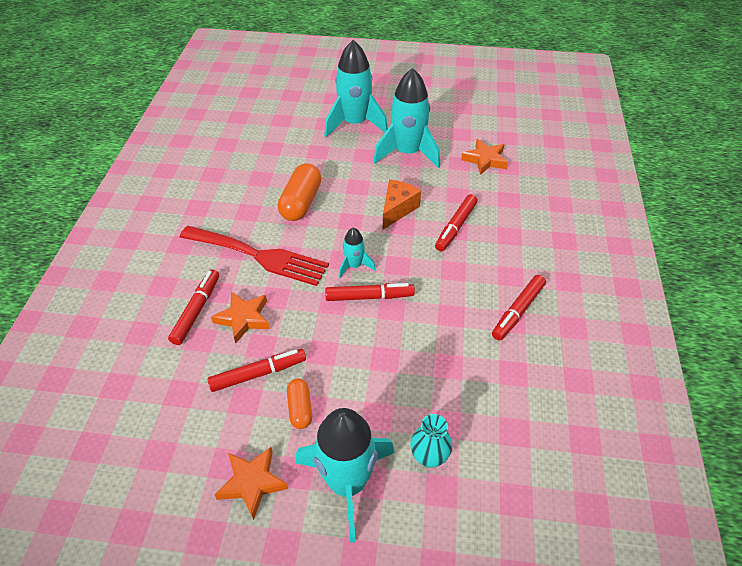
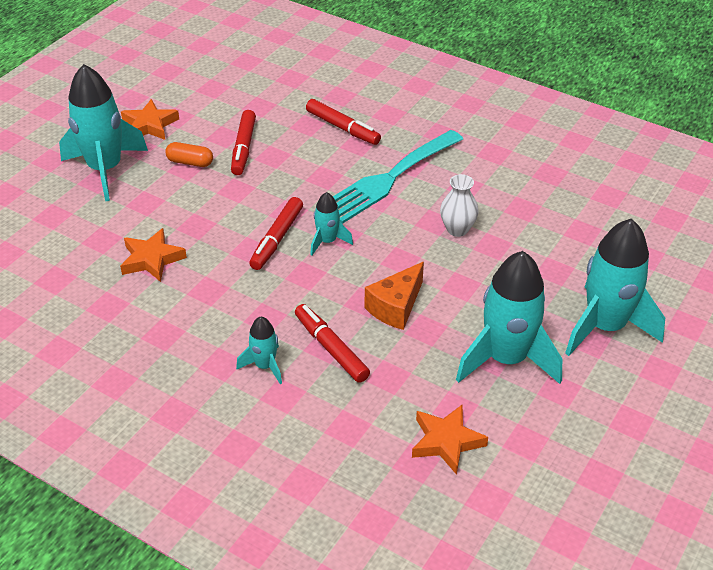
camera: 115 degrees right, 5 degrees down
red fork [180,226,329,286] -> turquoise fork [333,130,463,224]
orange star [211,291,270,343] -> orange star moved to [120,228,187,282]
orange capsule [278,163,322,221] -> white vase [440,174,479,237]
orange cheese [383,179,421,230] -> orange cheese turned 75 degrees clockwise [365,262,424,330]
turquoise vase [410,414,452,468] -> none
red marker [492,275,546,341] -> none
none -> turquoise rocket [236,317,282,384]

